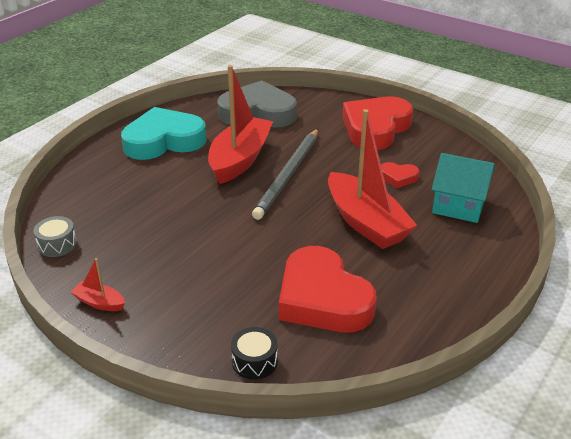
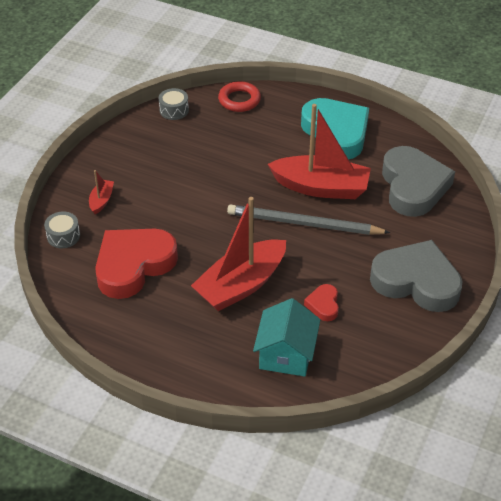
camera: 80 degrees right, 10 degrees up
red boat [71,258,125,311] -> red boat moved to [89,170,114,214]
black drum [231,327,278,379] -> grey drum [44,212,80,248]
red heart [342,97,413,150] -> grey heart [370,240,463,312]
none -> red ring [218,81,261,112]

